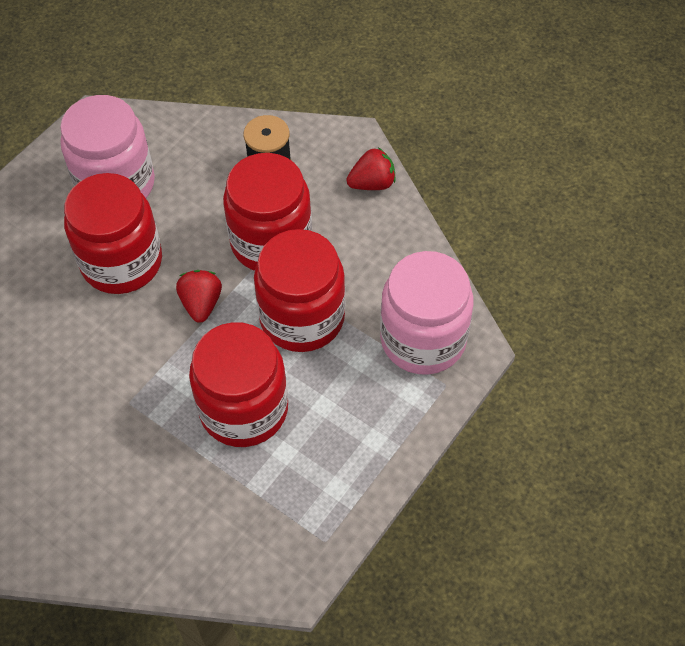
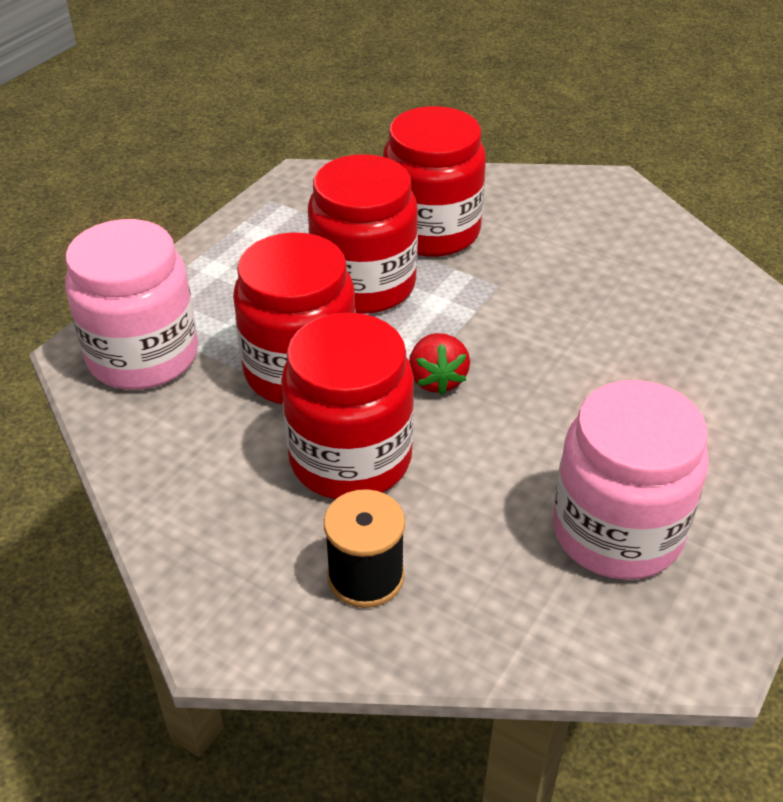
camera: 175 degrees right, 15 degrees down
red jar [64,173,162,294] -> red jar moved to [383,106,486,257]
red strawberry [346,147,396,190] -> none

